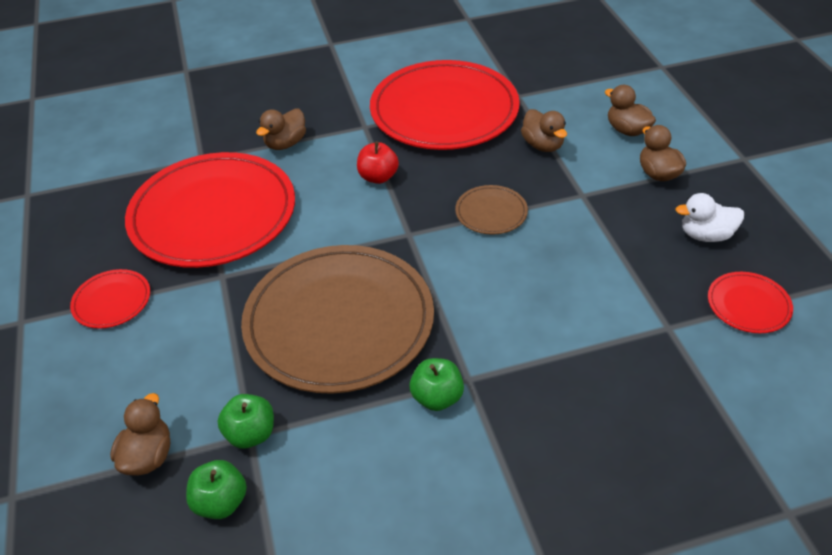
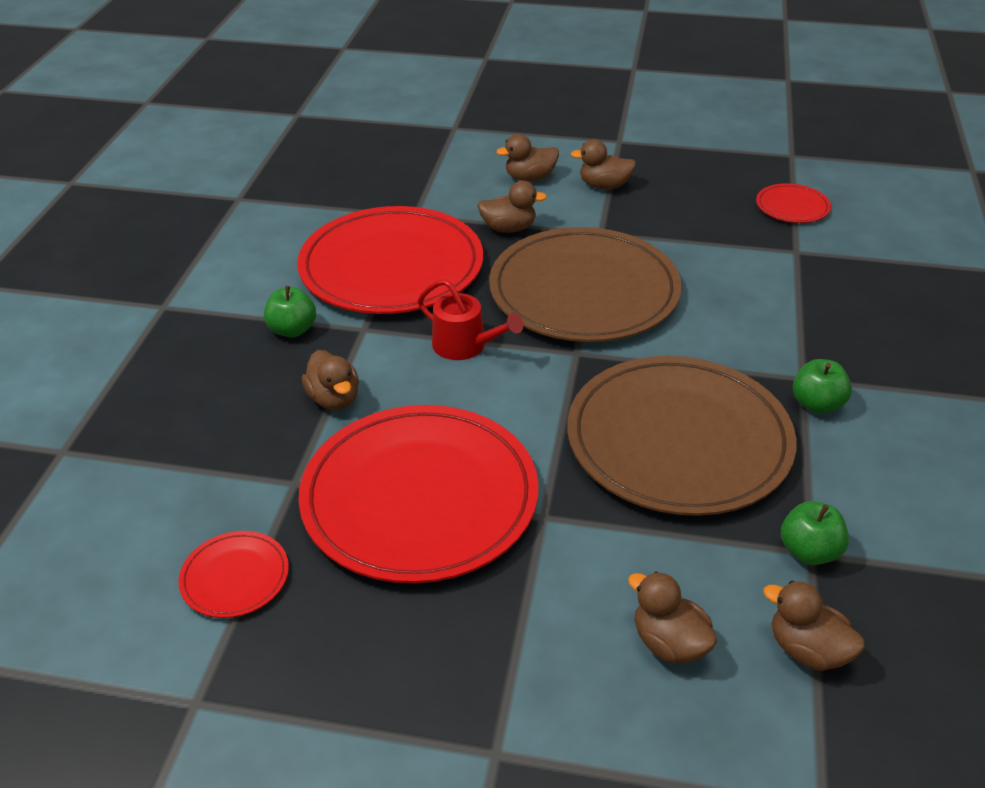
camera: 65 degrees left, 5 degrees down
red plate [70,269,150,329] -> red plate moved to [179,531,289,618]
green apple [186,460,247,519] -> green apple moved to [264,286,316,338]
red apple [357,142,399,184] -> red watering can [417,279,523,360]
brown plate [455,185,528,235] -> brown plate [489,227,682,342], size x2.35
white duck [675,193,744,242] -> none
none -> brown duck [628,572,717,663]

